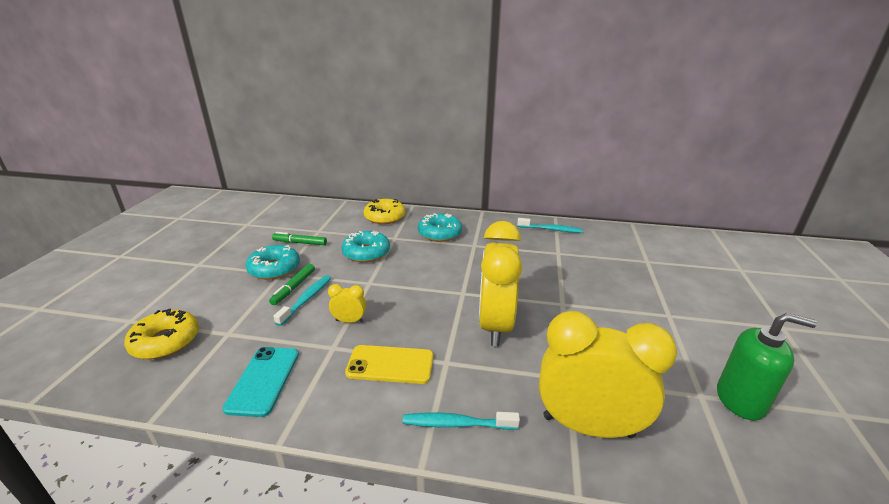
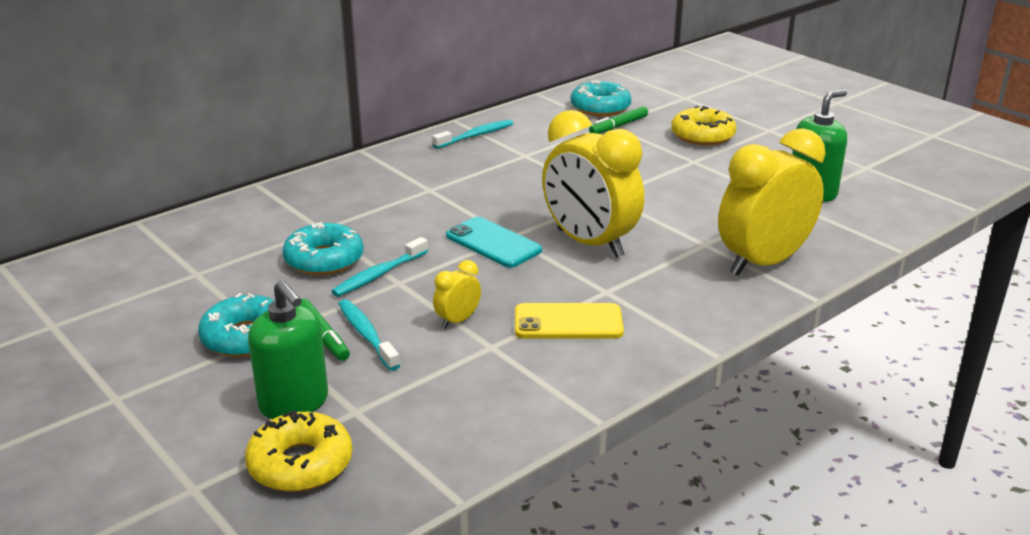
camera: 50 degrees left, 0 degrees up
turquoise phone [222,347,299,417] -> turquoise phone moved to [446,217,542,268]
green marker [272,232,327,245] -> green marker moved to [589,106,648,134]
yellow phone [345,345,433,384] -> yellow phone turned 45 degrees clockwise [515,303,624,339]
yellow donut [364,199,406,224] -> yellow donut moved to [671,106,737,146]
turquoise toothbrush [403,412,520,430] -> turquoise toothbrush moved to [331,237,428,297]
turquoise donut [418,213,462,242] -> turquoise donut moved to [571,80,631,116]
none -> green soap dispenser [248,280,328,419]

